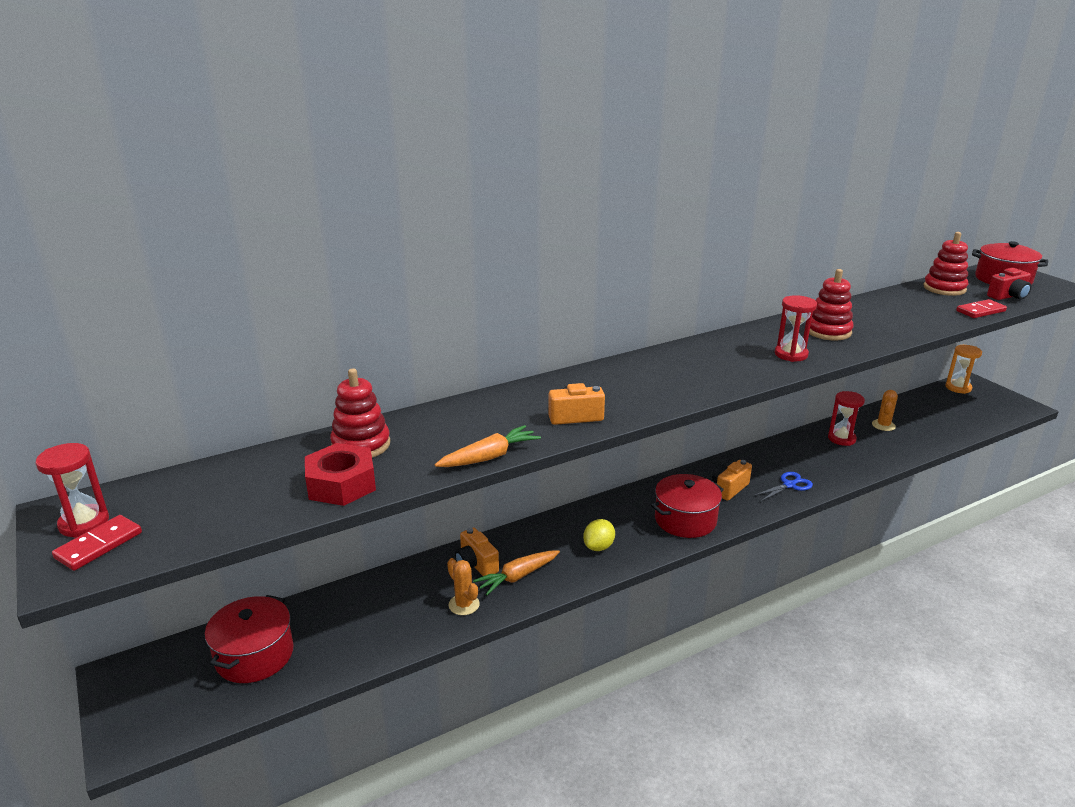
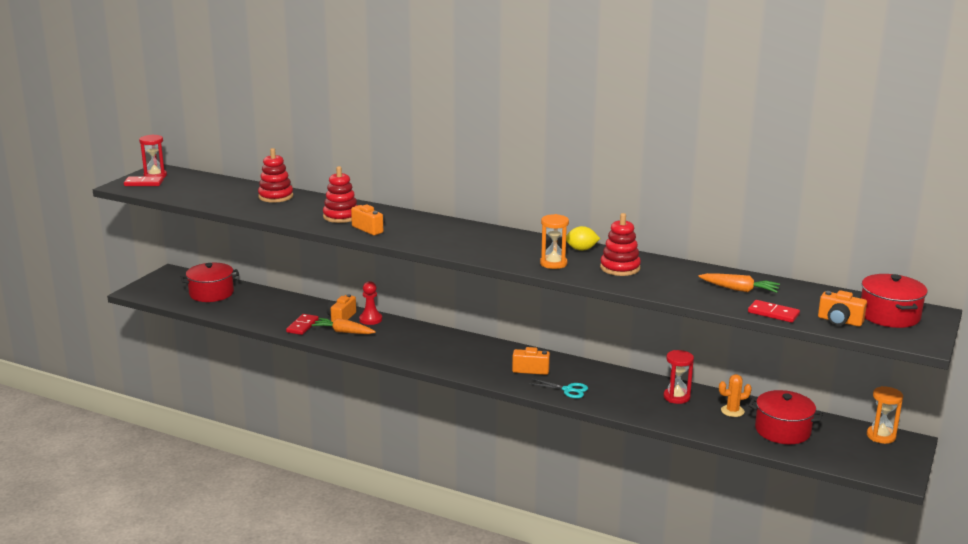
camera: 55 degrees right, 5 degrees down
red nut [305,443,376,506] -> none
orange carrot [435,425,541,467] -> orange carrot moved to [698,273,780,293]
orange cactus [447,558,480,615] -> red domino [286,314,319,335]
yellow lemon [583,519,615,551] -> yellow lemon moved to [566,226,600,251]
red pot [651,474,724,538] -> red pot moved to [749,390,823,444]
blue scissors [754,472,813,501] -> turquoise scissors [529,379,588,398]
red hourglass [775,295,817,362] -> orange hourglass [540,214,569,269]
red stacking toy [923,232,968,296] -> red stacking toy moved to [323,166,358,223]
red camera [987,268,1031,300] -> orange camera [818,290,867,327]
none -> red pawn [359,281,382,325]

